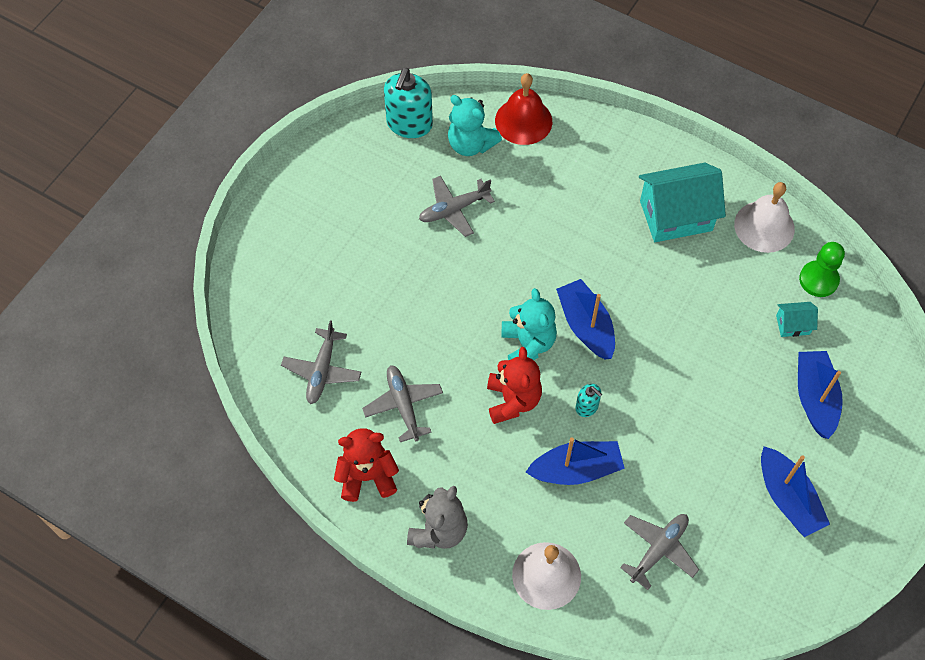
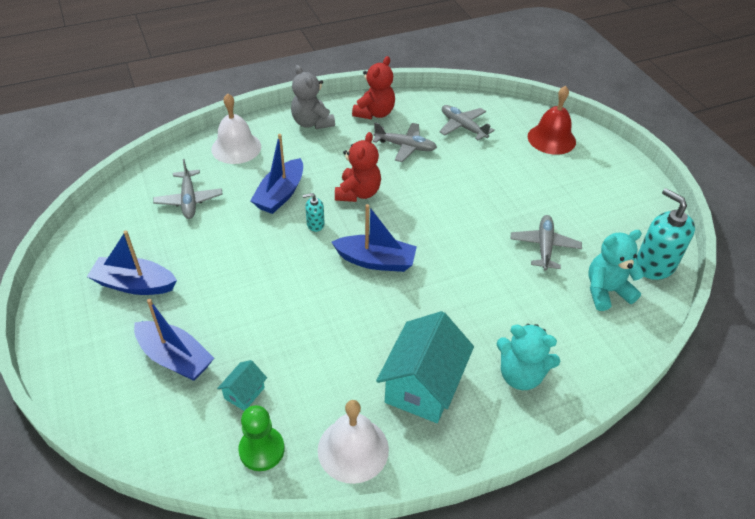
camera: 125 degrees right, 15 degrees down
red teddy bear [487,347,542,424] -> red teddy bear turned 105 degrees counterclockwise [335,132,381,202]
red bell [495,73,552,145] -> red bell moved to [528,86,576,155]
turquoise teddy bear [502,288,557,360] -> turquoise teddy bear moved to [497,324,560,390]

